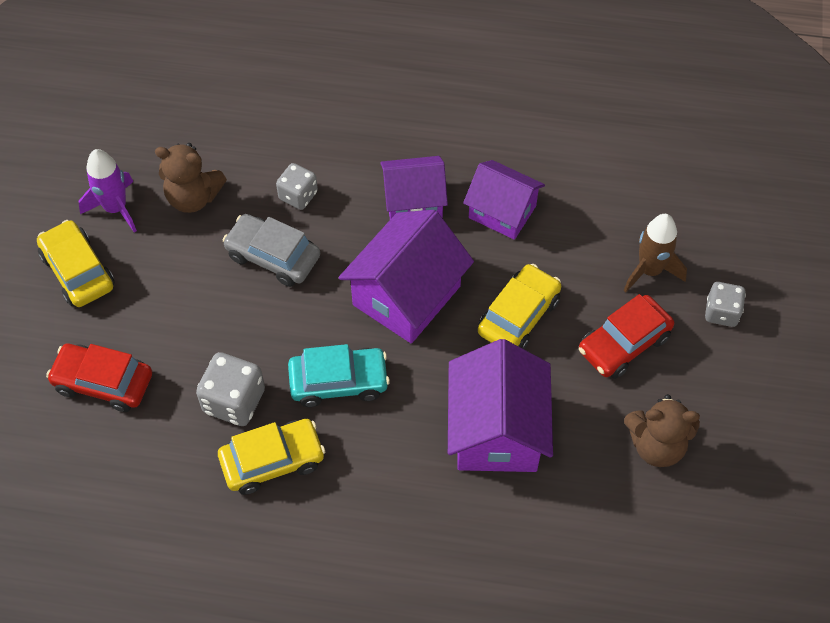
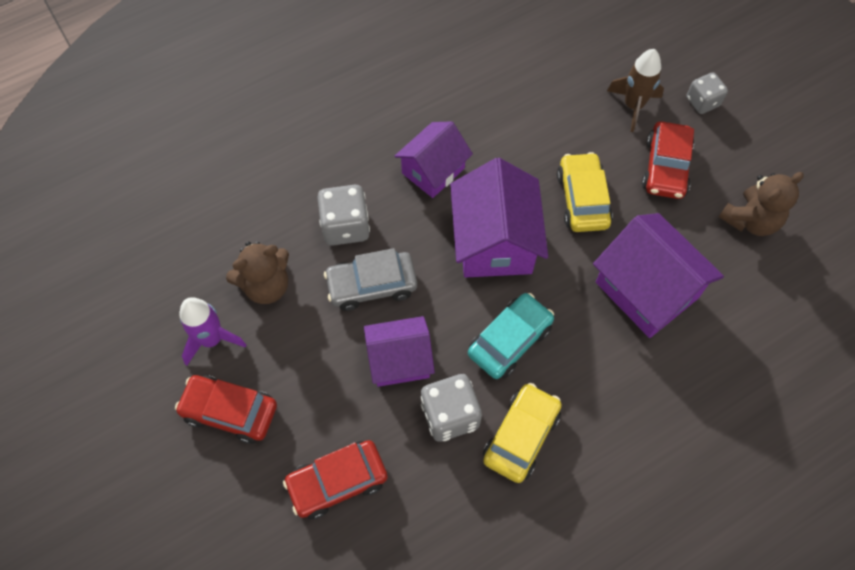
camera: 40 degrees left, 5 degrees up
yellow car [37,220,115,307] -> red car [175,375,277,444]
grey dice [276,163,318,210] -> grey dice [317,185,370,246], size x1.52
purple house [463,160,545,240] -> purple house moved to [364,316,435,387]

